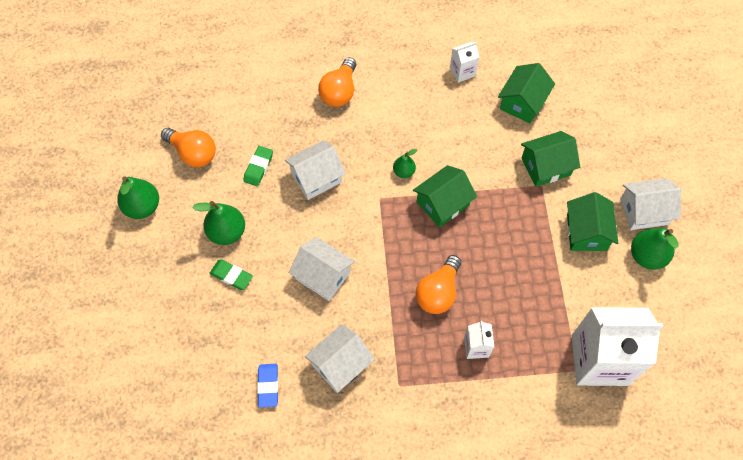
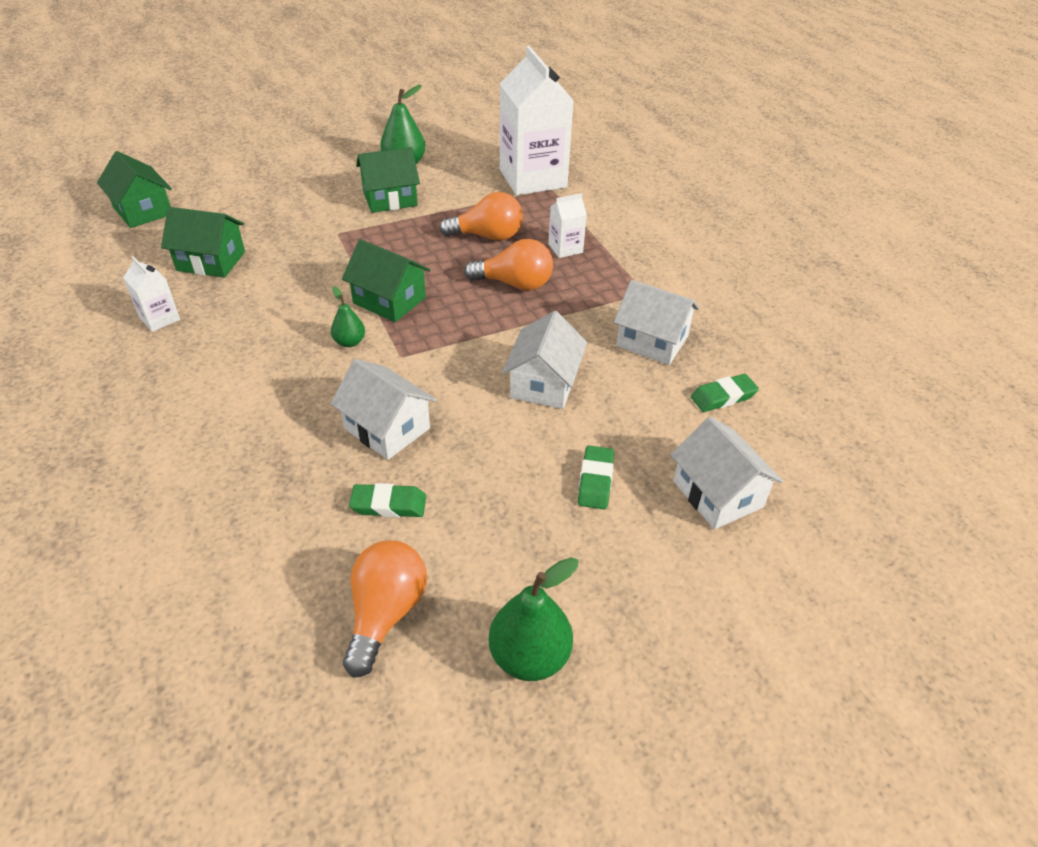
camera: 110 degrees left, 20 degrees down
green pear [192,201,245,245] -> none
blue eraser [257,364,278,407] -> green eraser [691,374,759,412]
orange light bulb [318,57,357,107] -> orange light bulb moved to [439,192,523,240]
green house [521,131,580,187] -> green house moved to [97,151,172,228]
white house [620,178,681,230] -> white house moved to [670,417,783,529]

